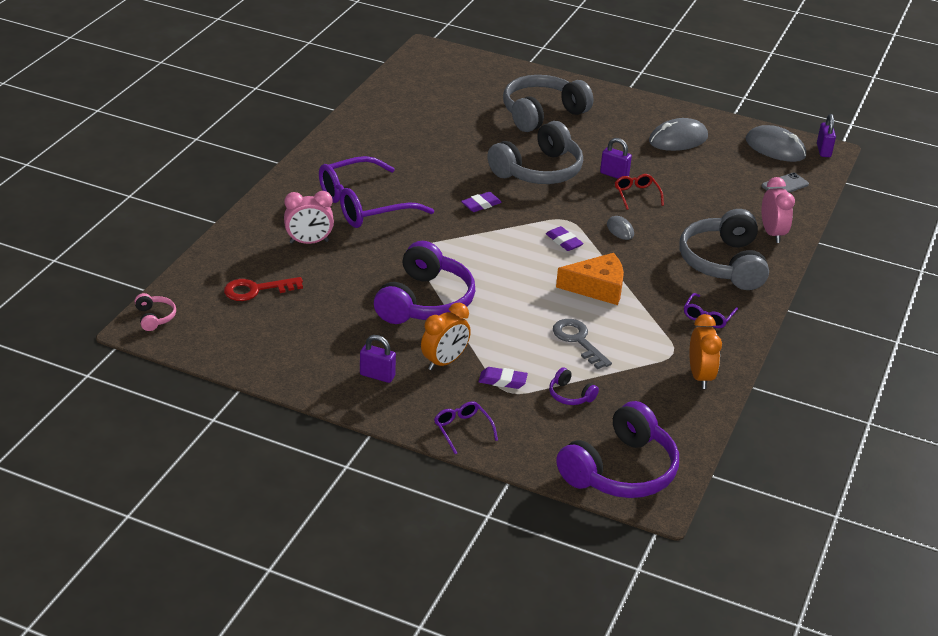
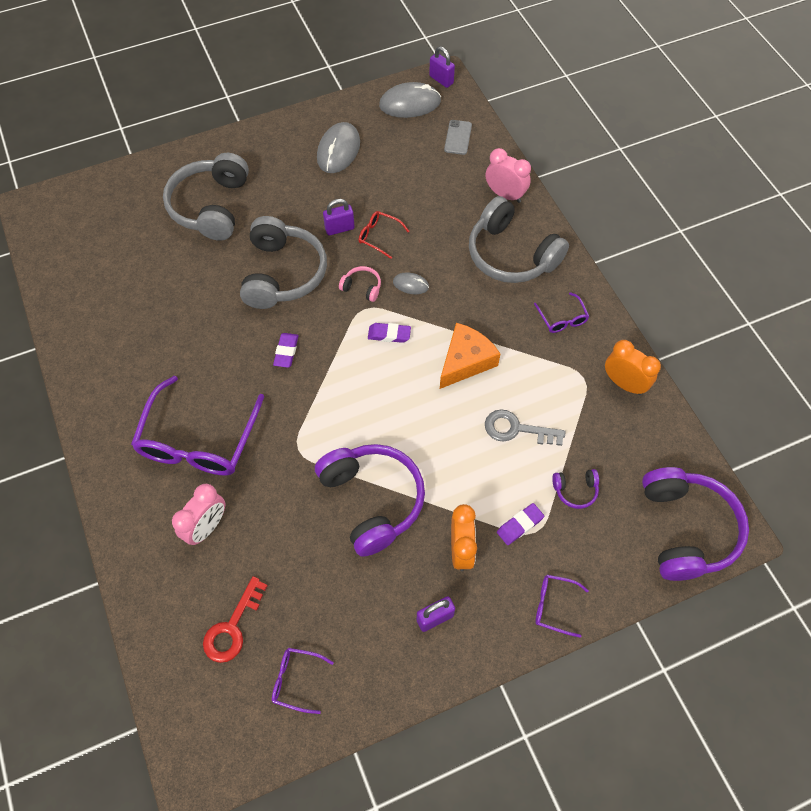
camera: 45 degrees left, 25 degrees up
pink headphones [135,293,176,331] -> pink headphones moved to [339,266,381,302]
none -> purple glasses [272,648,334,714]

